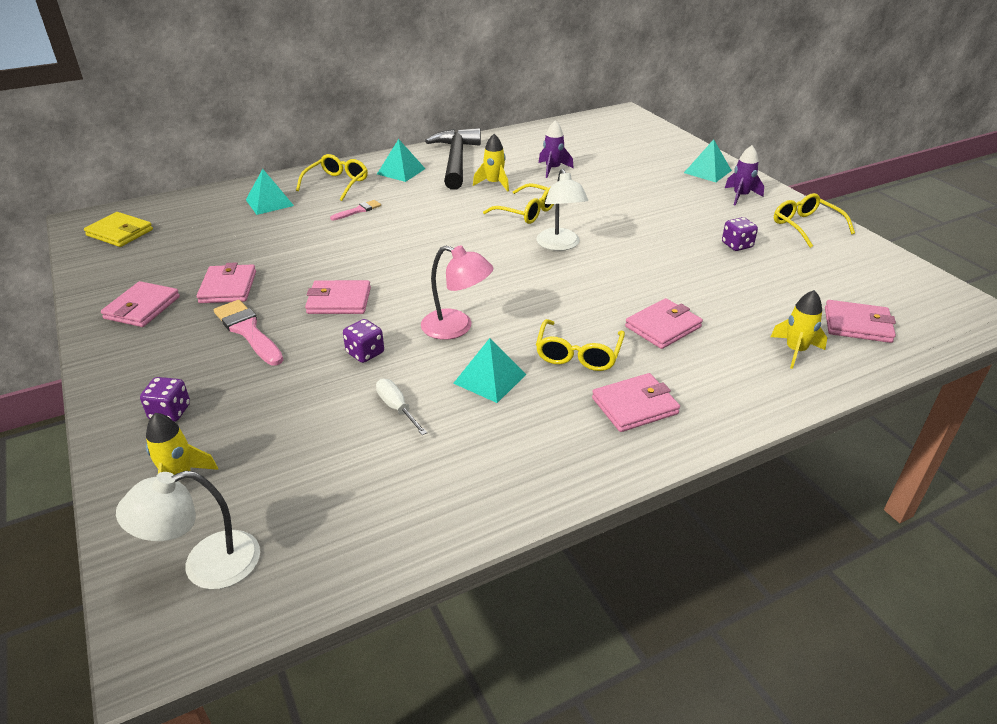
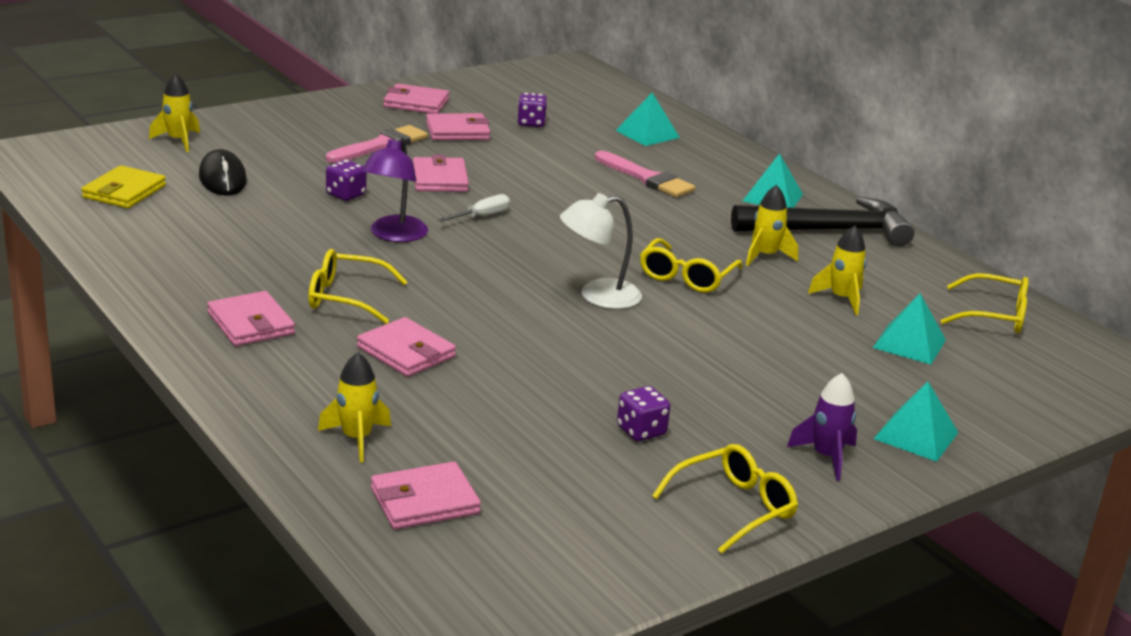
camera: 80 degrees right, 10 degrees down
yellow wallet [84,212,153,247] -> yellow wallet moved to [81,165,166,208]
white lamp [116,471,260,589] -> none
purple dice [140,377,190,422] -> purple dice moved to [517,93,547,127]
yellow glasses [296,154,368,201] -> yellow glasses moved to [941,273,1028,333]
pink brush [330,200,381,221] -> pink brush [595,151,695,197], size x1.75
white screwdriver [376,379,427,435] -> white screwdriver moved to [438,194,510,222]
pink lamp [421,245,494,340] -> purple lamp [361,136,428,242]
turquoise pyramid [453,338,527,403] -> turquoise pyramid moved to [873,294,946,365]
purple rocket [539,120,574,178] -> yellow rocket [808,226,867,315]
pink wallet [825,300,896,343] -> pink wallet turned 60 degrees clockwise [371,462,481,529]
none -> black mouse [199,149,247,195]

